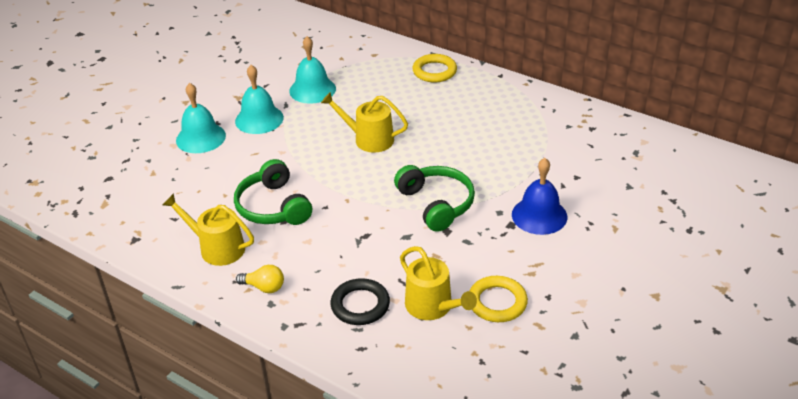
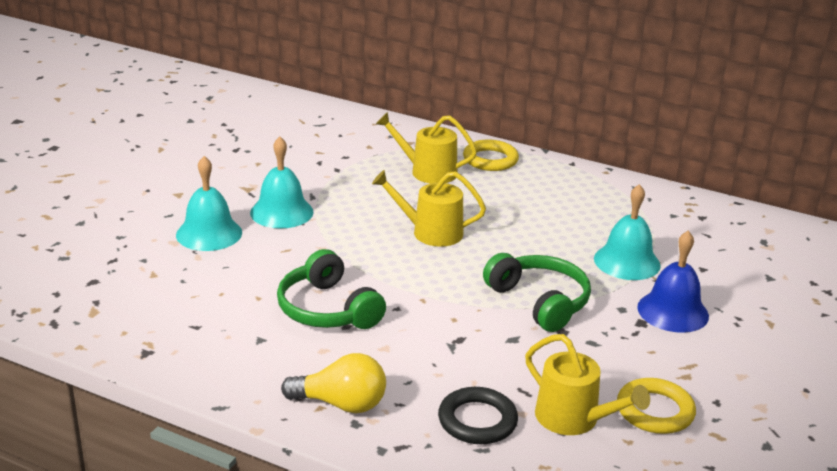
camera: 10 degrees left, 10 degrees down
yellow watering can [163,193,254,266] -> yellow watering can moved to [376,112,477,184]
yellow light bulb [236,265,284,293] -> yellow light bulb [281,353,386,413], size x1.52
turquoise bell [289,36,336,104] -> turquoise bell moved to [594,184,661,280]

